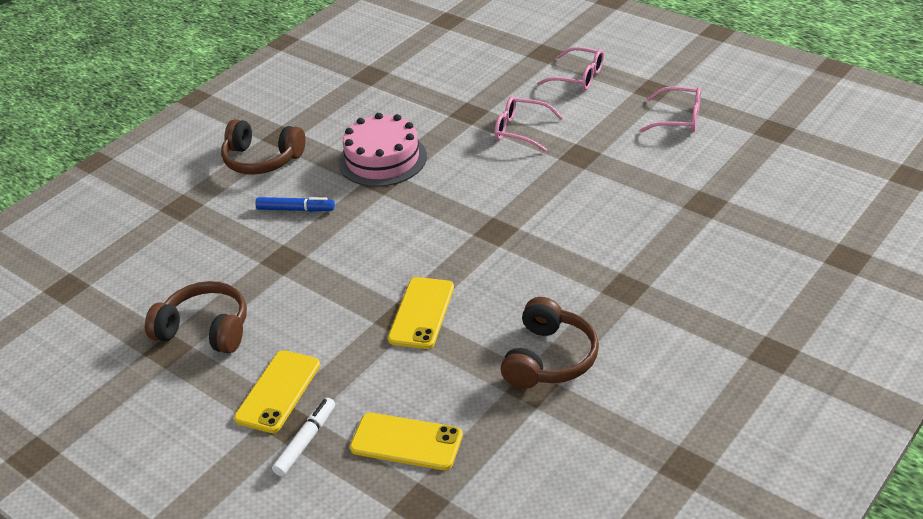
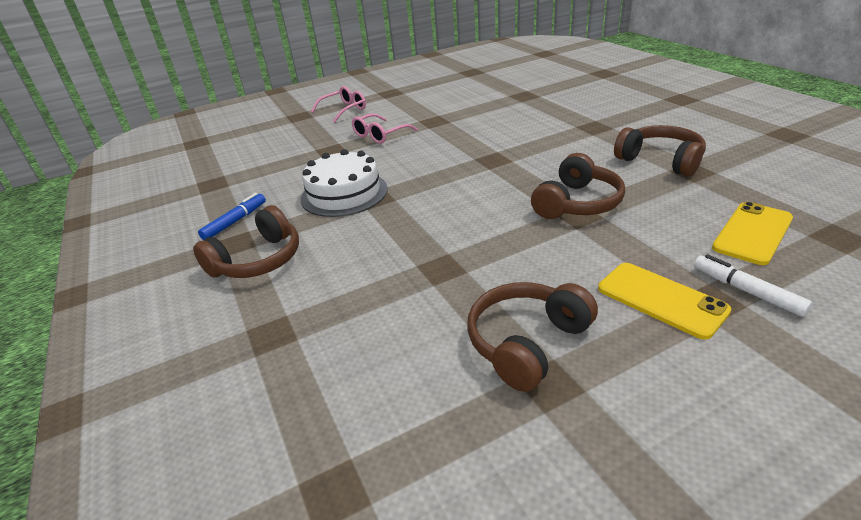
camera: 65 degrees left, 5 degrees down
blue marker [255,197,335,212] -> blue marker moved to [198,193,266,240]
pink cake [339,113,427,187] -> white cake [301,149,388,217]
yellow phone [388,277,454,349] -> brown headphones [531,153,625,219]
pink glasses [640,87,701,132] -> none

